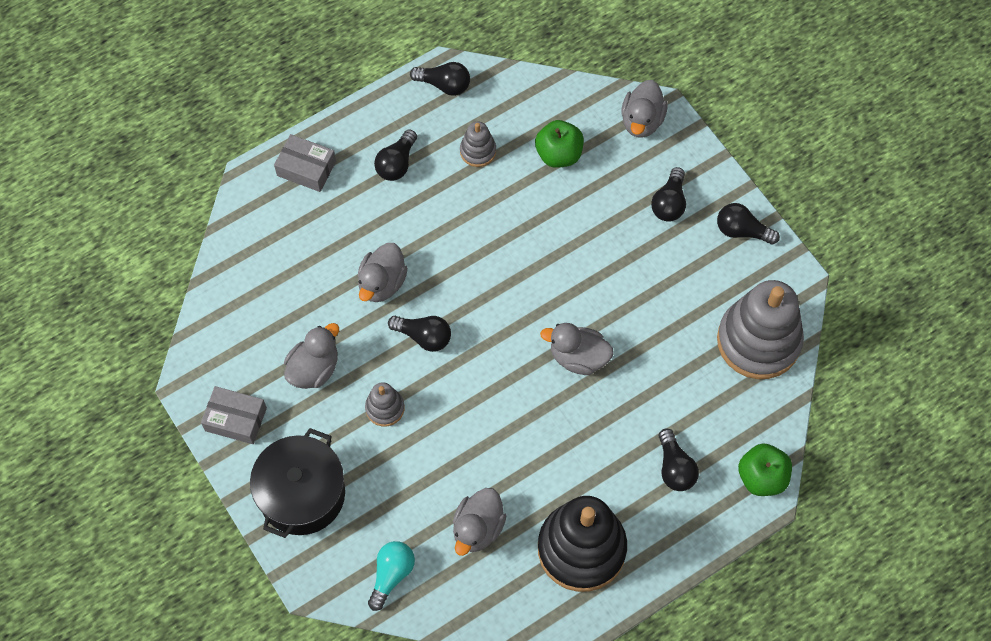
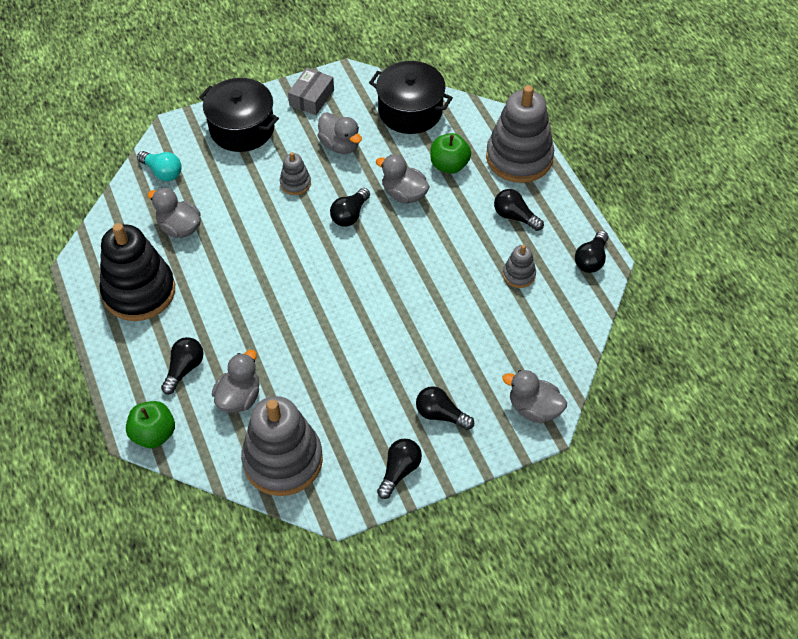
camera: 100 degrees right, 10 degrees down
grey box [274,134,336,192] -> grey stacking toy [486,85,554,183]
green apple [535,120,584,168] -> green apple moved to [430,133,471,174]
grey duck [540,323,614,375] -> grey duck moved to [212,350,260,413]
black light bulb [659,428,699,491] -> black light bulb turned 120 degrees clockwise [161,337,204,394]
none -> black pot [369,61,453,134]

